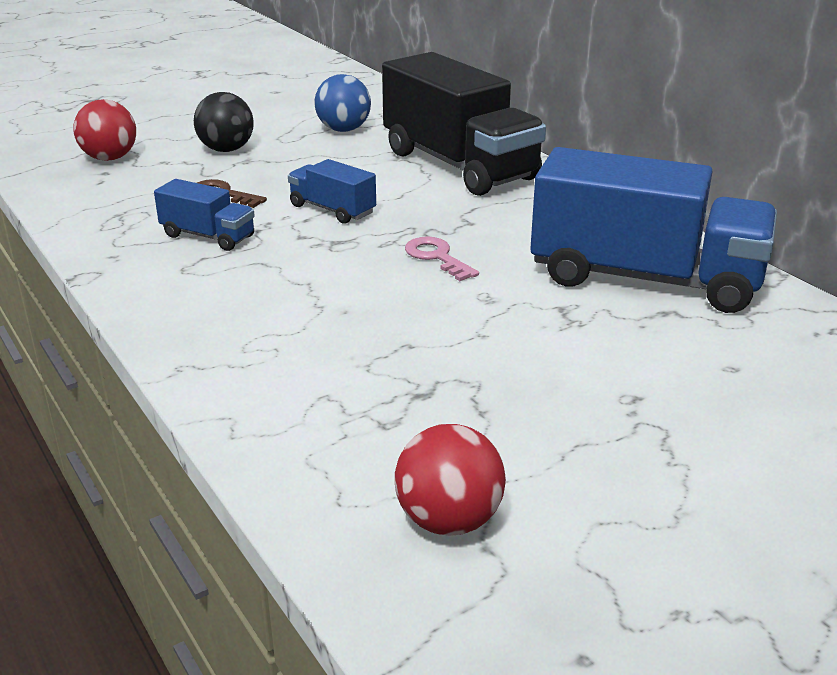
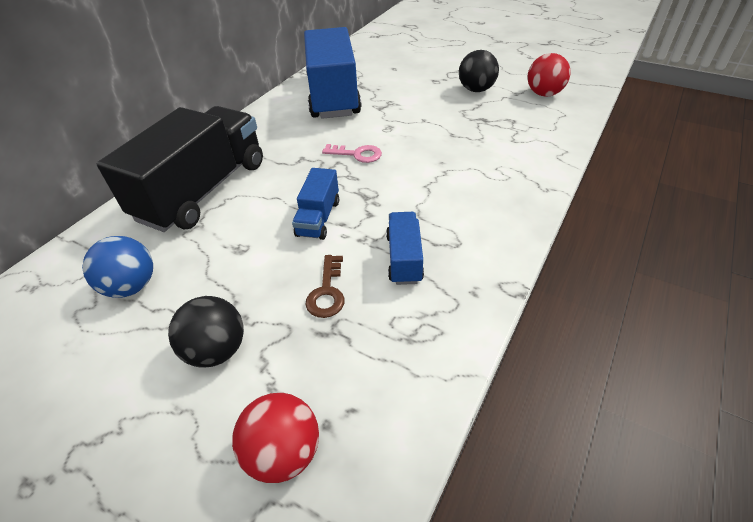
camera: 115 degrees left, 15 degrees up
pink key [405,236,479,281] -> pink key turned 105 degrees counterclockwise [322,144,382,163]
none -> black ball [459,50,499,92]

